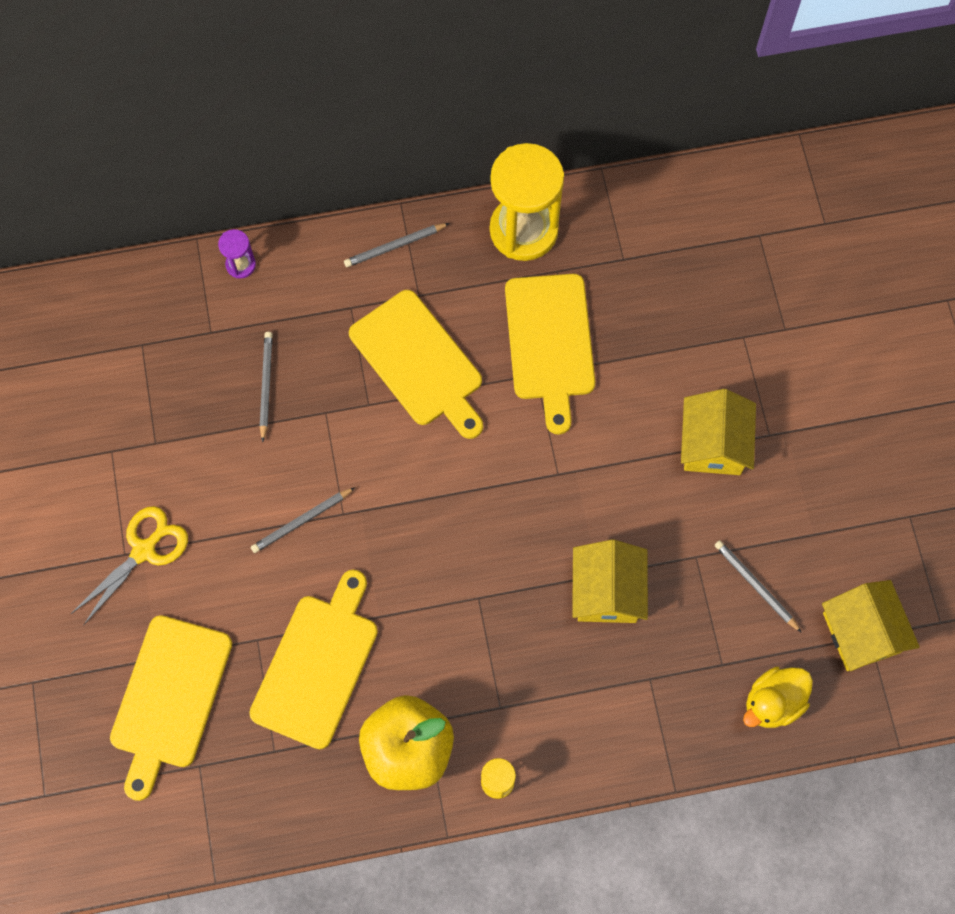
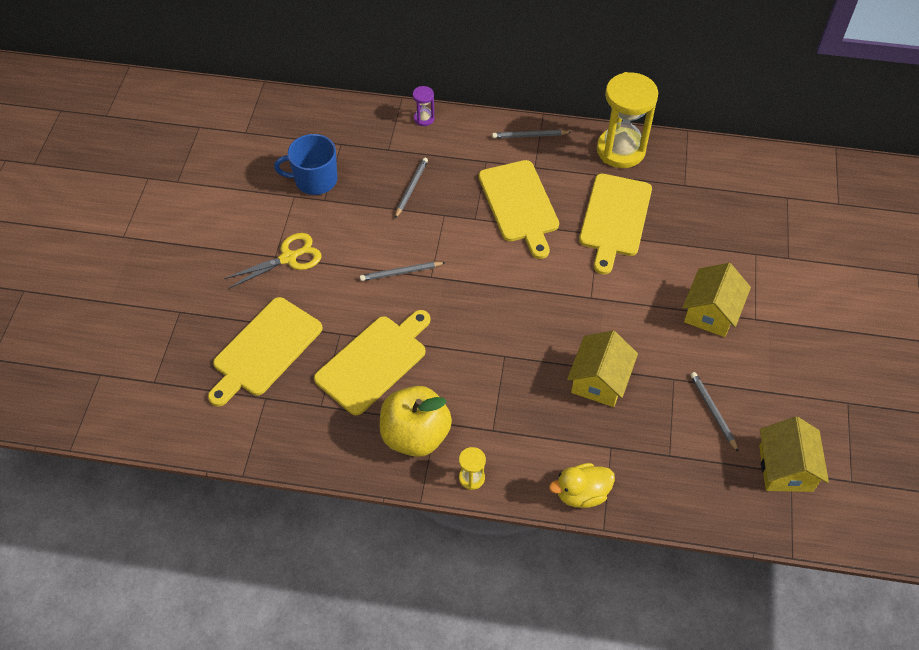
camera: 20 degrees right, 15 degrees down
yellow duck [743,666,813,728] -> yellow duck moved to [549,463,615,508]
none -> blue mug [274,134,338,195]

